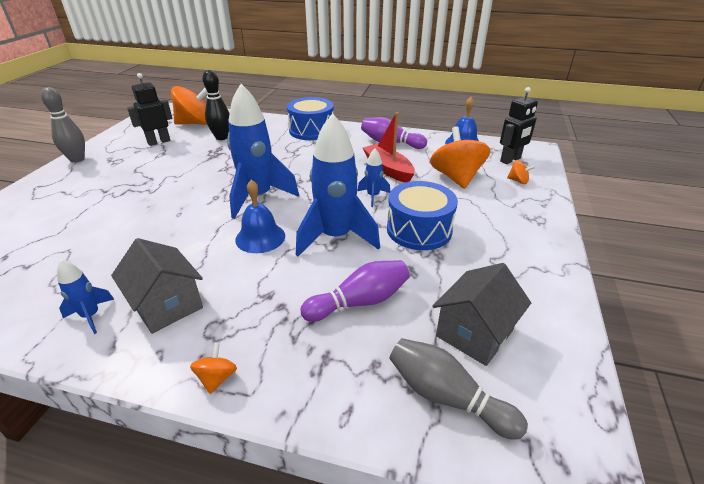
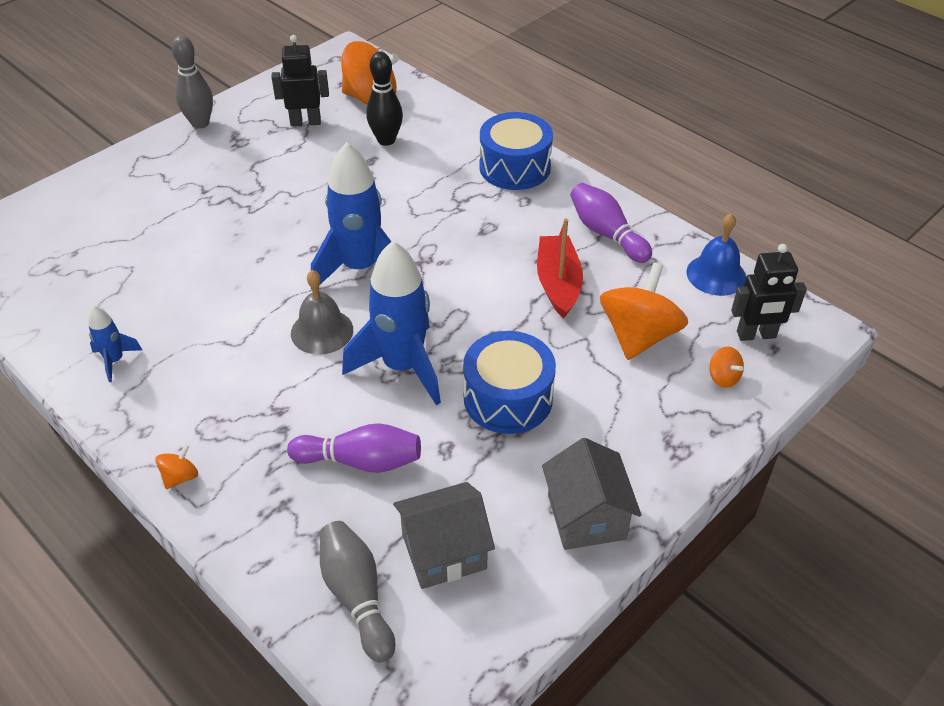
camera: 30 degrees right, 10 degrees up
grey house [111,238,203,334] -> grey house moved to [542,438,641,550]
blue bell [235,180,285,253] -> grey bell [291,270,353,355]
blue rocket [357,149,390,207] -> none

